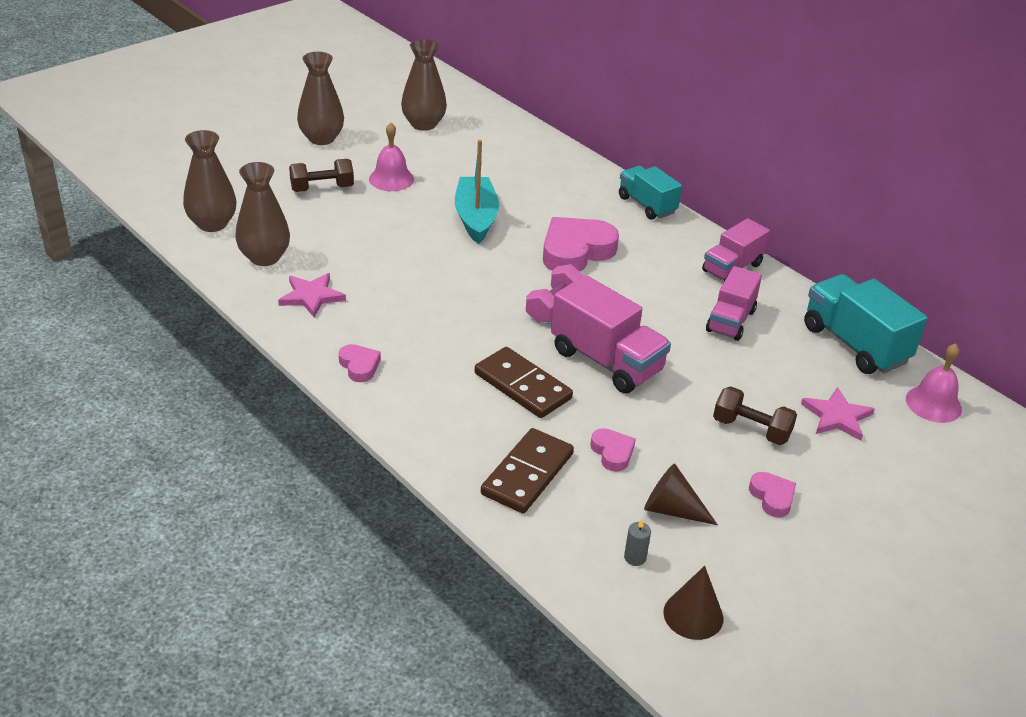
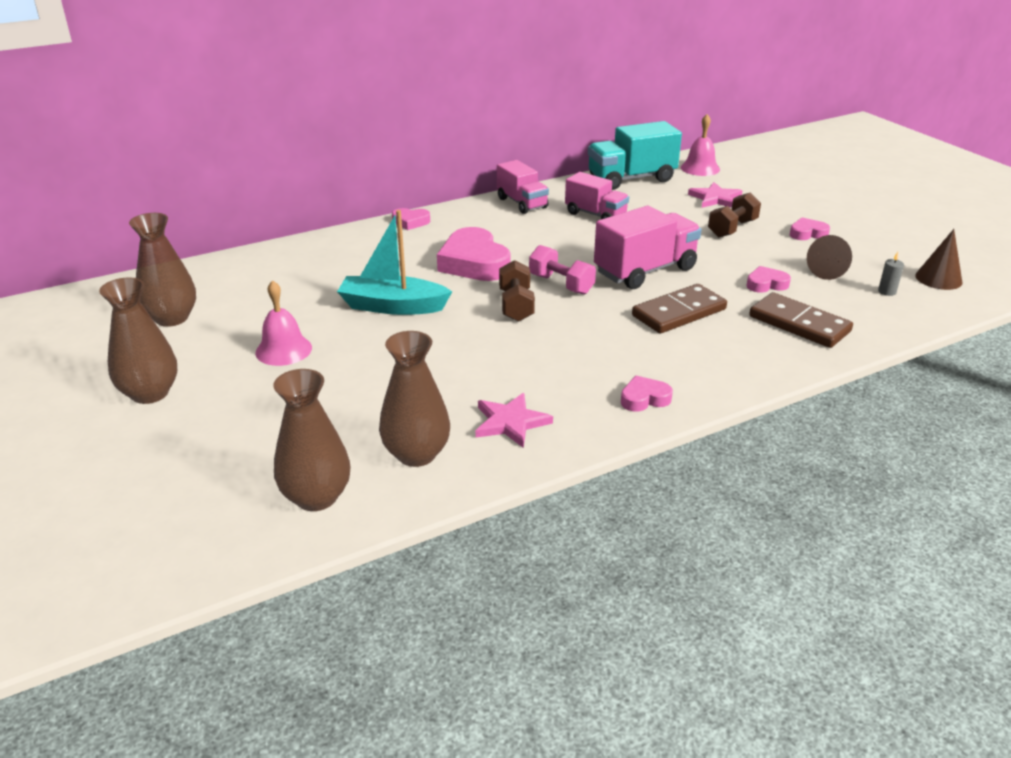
camera: 75 degrees left, 5 degrees down
brown dumbbell [289,159,354,192] -> brown dumbbell moved to [499,260,535,322]
turquoise truck [619,166,682,220] -> pink heart [392,208,430,230]

